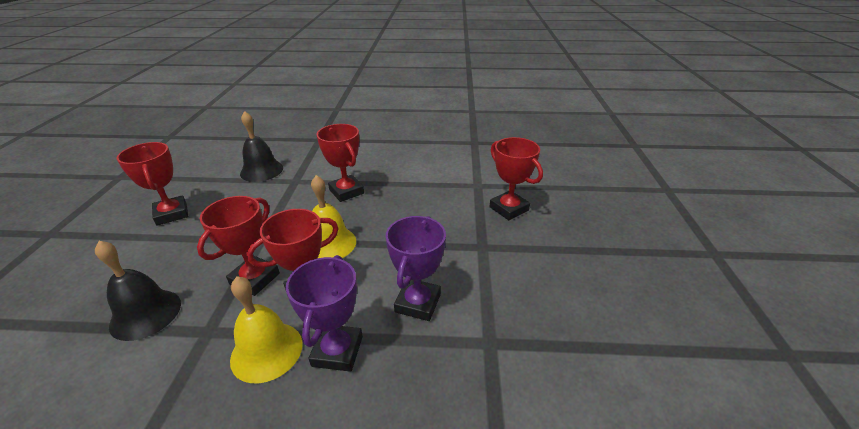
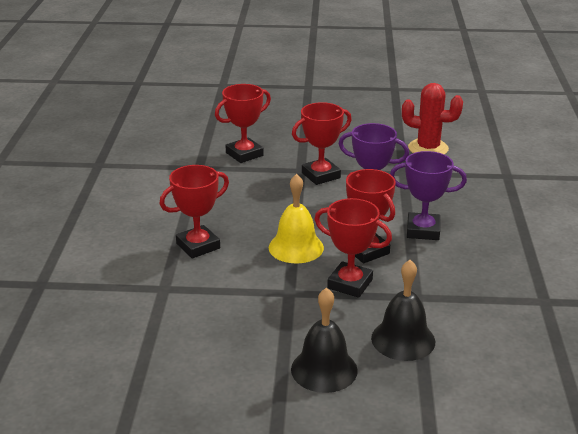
camera: 90 degrees left, 5 degrees down
red trophy [117,142,188,226] -> red trophy moved to [292,102,352,185]
yellow bell [230,276,303,383] -> none
black bell [240,111,283,182] -> black bell moved to [291,288,358,393]
none -> red cactus [402,83,463,155]

